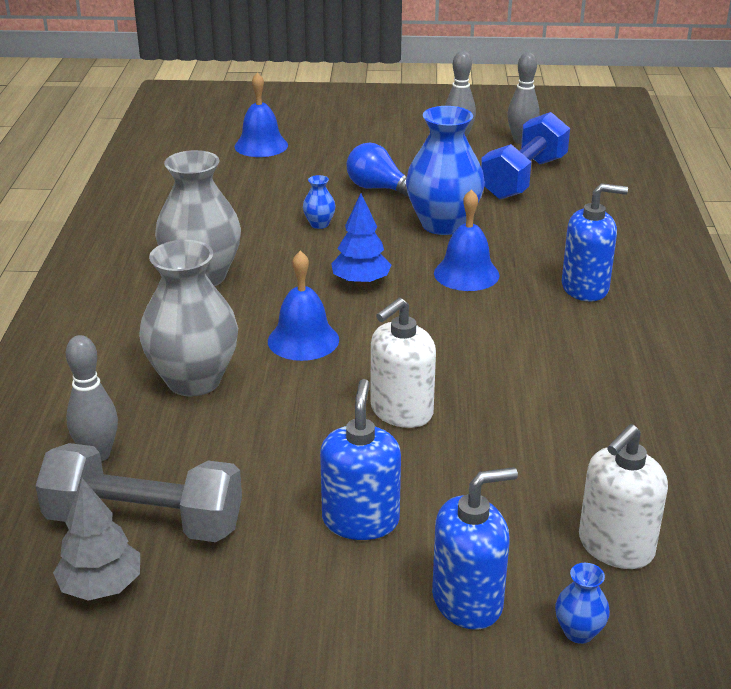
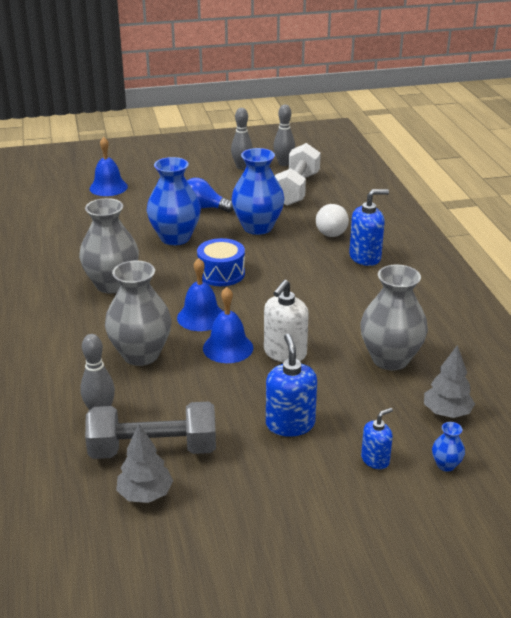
camera: 15 degrees left, 0 degrees up
blue vase [303,175,336,229] -> blue vase [147,157,201,245], size x2.36
blue tree [331,193,391,286] -> blue drum [197,238,245,286]
blue soap dispenser [432,467,518,630] -> blue soap dispenser [361,408,393,469], size x0.61
blue bell [434,189,499,291] -> blue bell moved to [203,287,253,363]
blue dumbbell [481,112,570,199] -> white dumbbell [275,143,321,206]
white soap dispenser [579,424,668,569] -> grey tree [424,345,475,418]
none -> white light bulb [316,204,349,237]
none -> grey vase [360,265,428,371]

